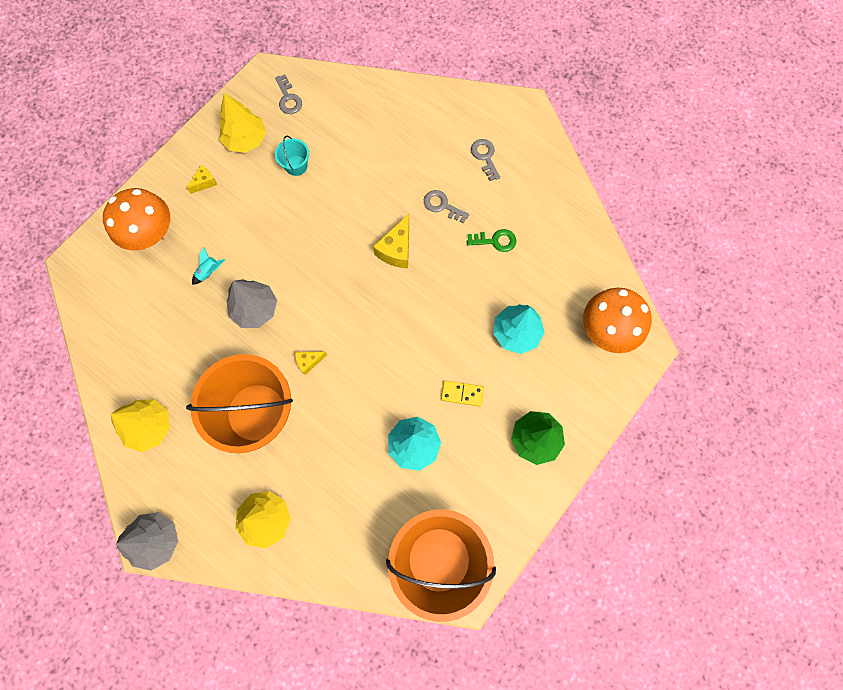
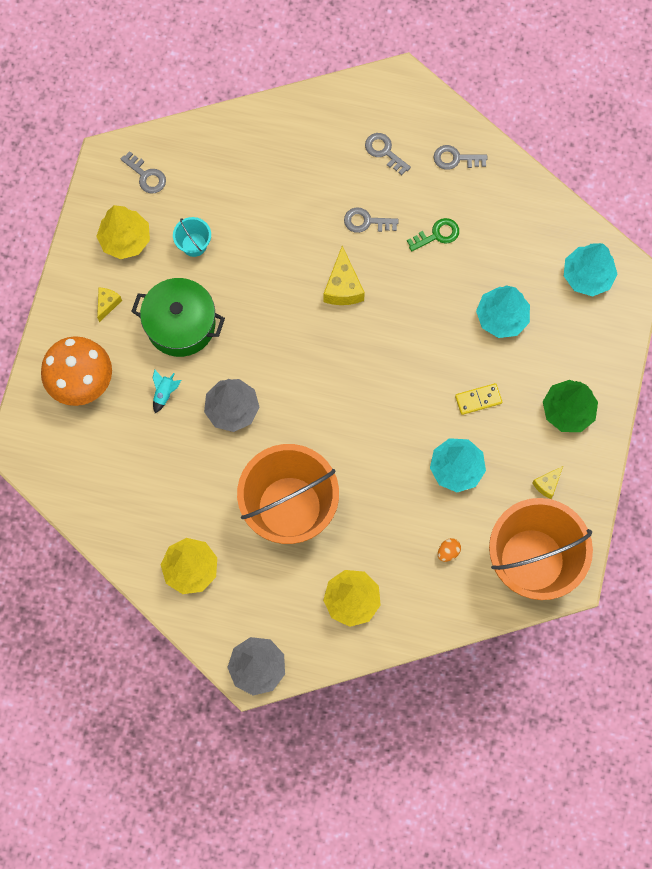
camera: 25 degrees left, 0 degrees up
yellow cheese [295,352,327,375] -> yellow cheese moved to [532,466,563,499]
orange mushroom [583,288,652,353] -> turquoise tree [564,243,617,297]
none -> green pot [131,278,225,357]
none -> grey key [434,145,488,170]
none -> orange egg [438,538,461,562]

